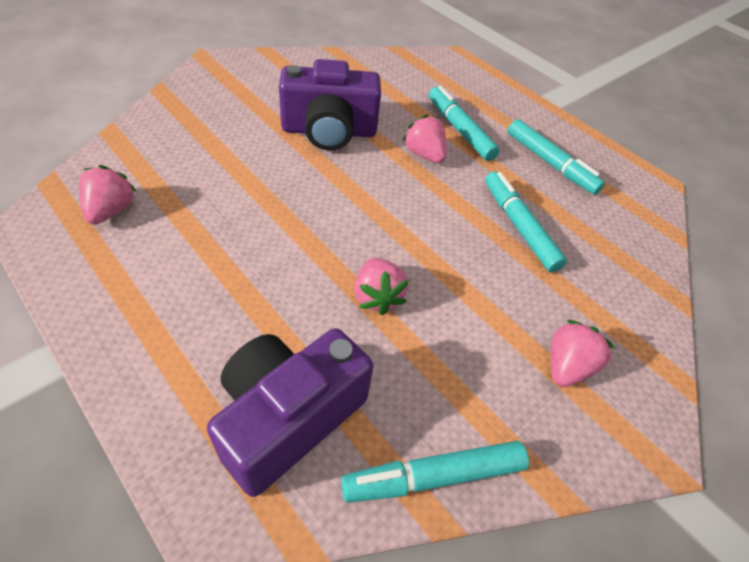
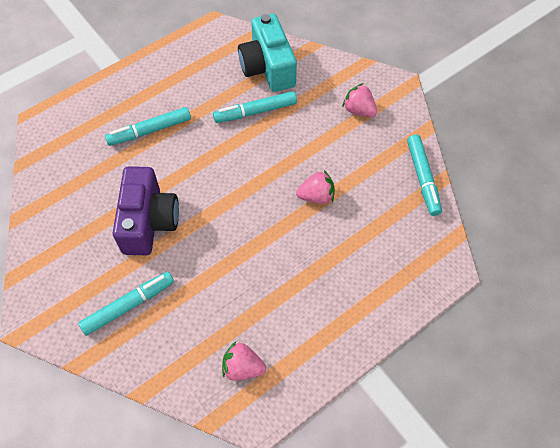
camera: 80 degrees left, 10 degrees up
purple camera [207,328,373,497] -> none
pink strawberry [403,114,447,163] -> none
turquoise marker [508,119,605,195] -> turquoise marker moved to [78,272,174,336]
none -> turquoise camera [238,14,297,92]

